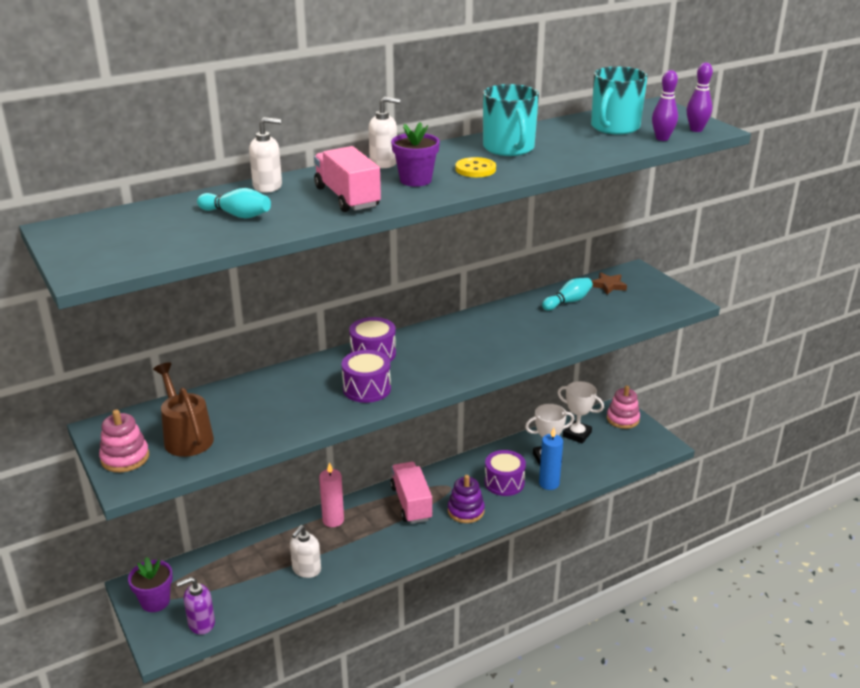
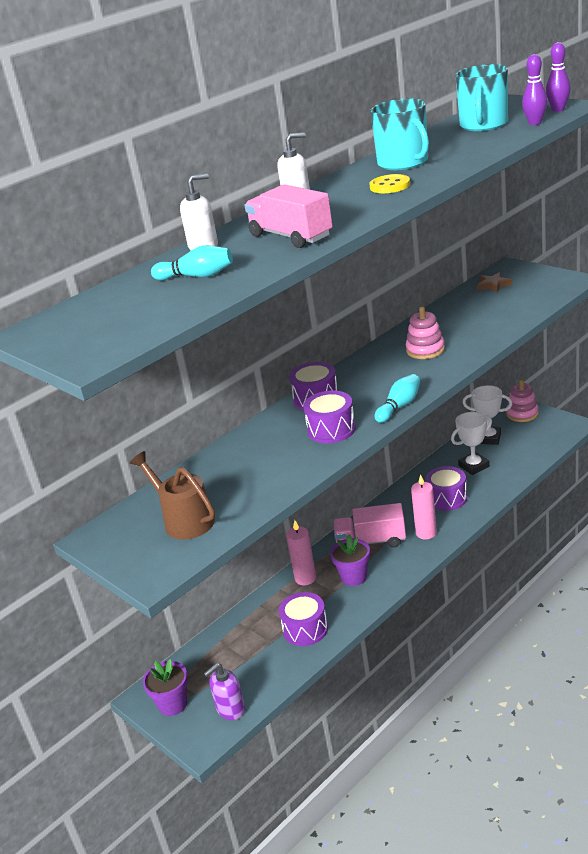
camera: 10 degrees left, 0 degrees up
pink stacking toy [99,409,149,472] -> pink stacking toy moved to [406,307,445,359]
white soap dispenser [290,525,321,578] -> purple drum [279,592,328,646]
pink truck [390,462,433,524] -> pink truck turned 60 degrees counterclockwise [333,503,406,548]
purple flower pot [391,122,440,187] -> purple flower pot moved to [330,534,370,586]
purple stacking toy [448,475,485,523] -> pink candle [411,474,437,539]
blue candle [539,427,563,490] -> none
turquoise bowling pin [542,278,593,311] -> turquoise bowling pin moved to [375,374,420,423]

